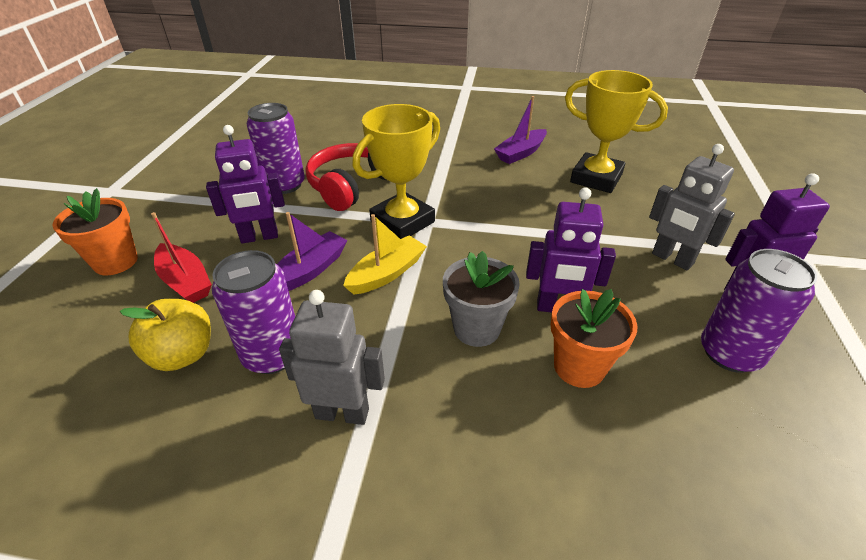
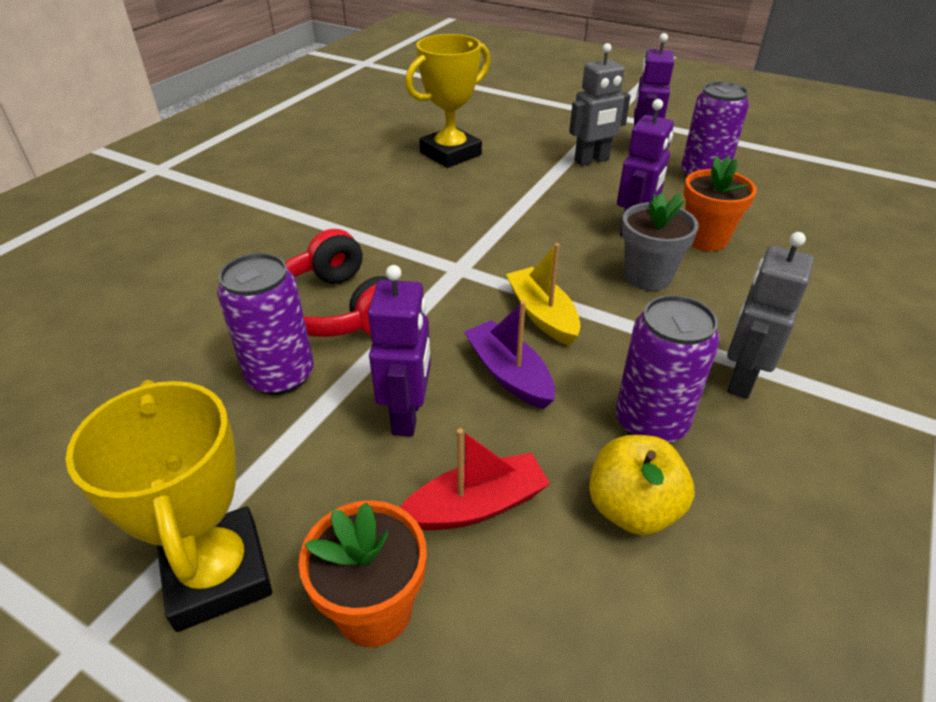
camera: 70 degrees left, 0 degrees up
yellow trophy [352,104,440,239] -> yellow trophy moved to [66,380,272,632]
purple boat [494,96,547,164] -> none

